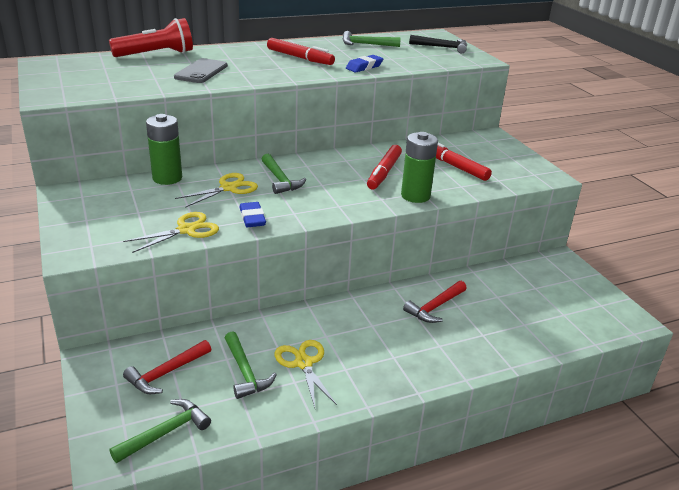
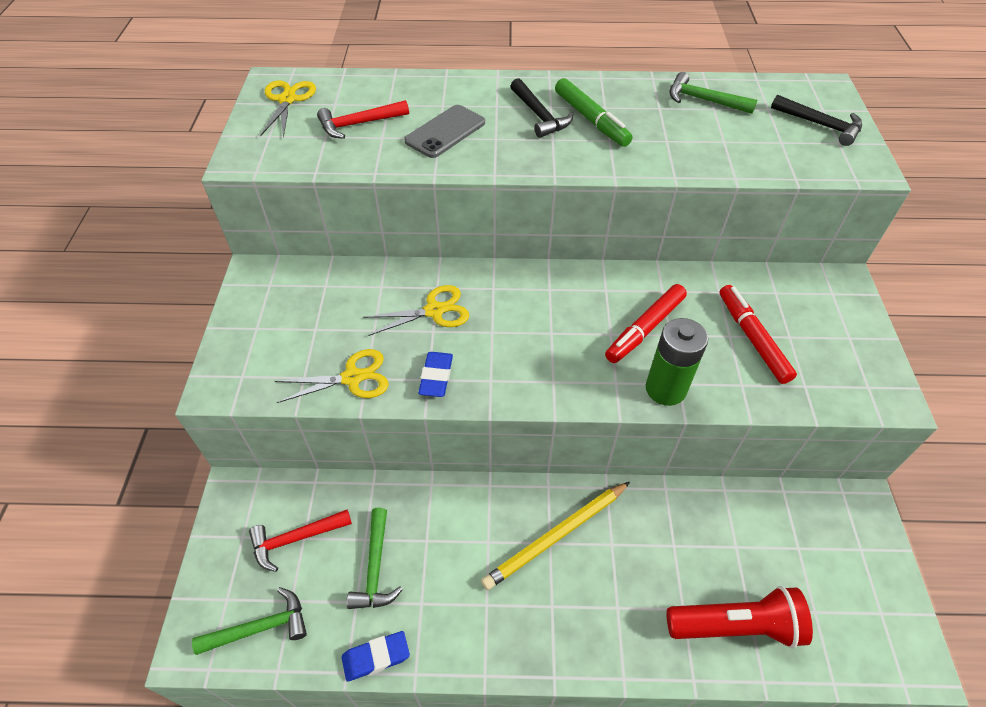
camera: 25 degrees right, 20 degrees up
red flashlight [109,18,193,57] -> red flashlight moved to [666,586,813,649]
green battery [146,114,182,185] -> none
green hammer [262,154,306,194] -> none
red marker [267,38,335,65] -> green marker [555,78,632,147]
yellow scissors [274,340,337,408] -> yellow scissors moved to [260,81,316,138]
blue eraser [346,55,383,73] -> blue eraser moved to [342,631,410,682]
red hammer [403,281,467,323] -> red hammer moved to [317,100,409,139]
none -> yellow pencil [481,482,630,590]
none -> black hammer [510,78,573,138]

